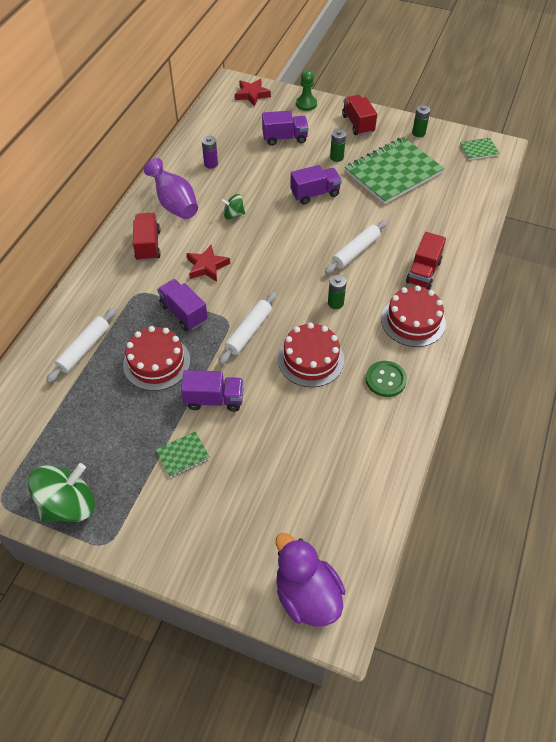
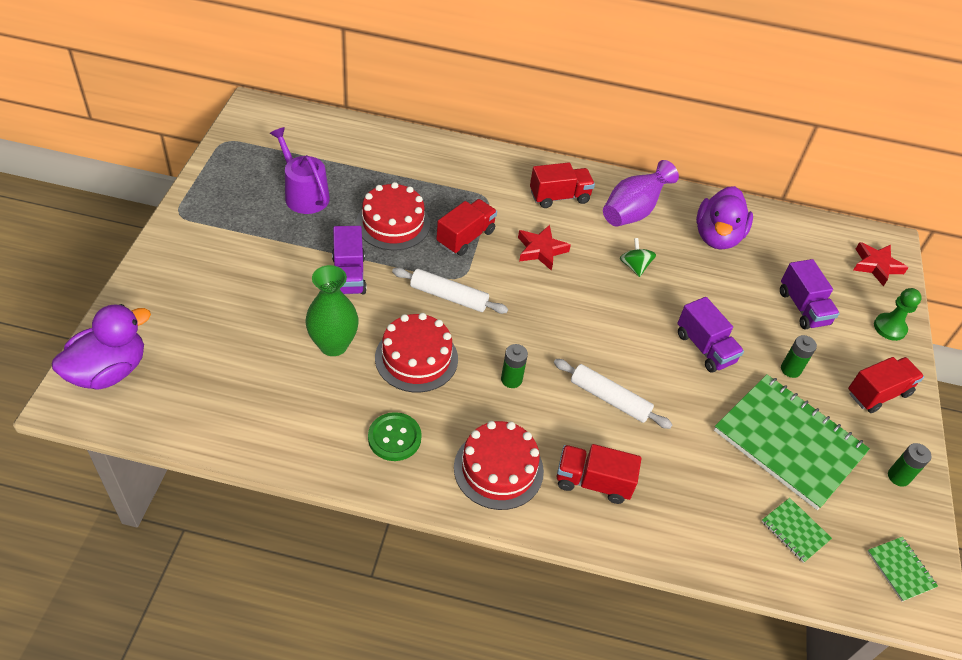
camera: 75 degrees right, 5 degrees down
green spinning top [28,463,95,522] -> none
white rolling pin [46,308,116,383] -> none
green notebook [156,431,210,477] -> green notebook moved to [762,498,832,563]
purple truck [157,279,208,331] -> red truck [436,199,497,256]
purple battery [202,136,218,169] -> purple duck [696,186,753,250]
none -> purple watering can [270,127,330,214]
none -> green vase [305,265,359,356]

